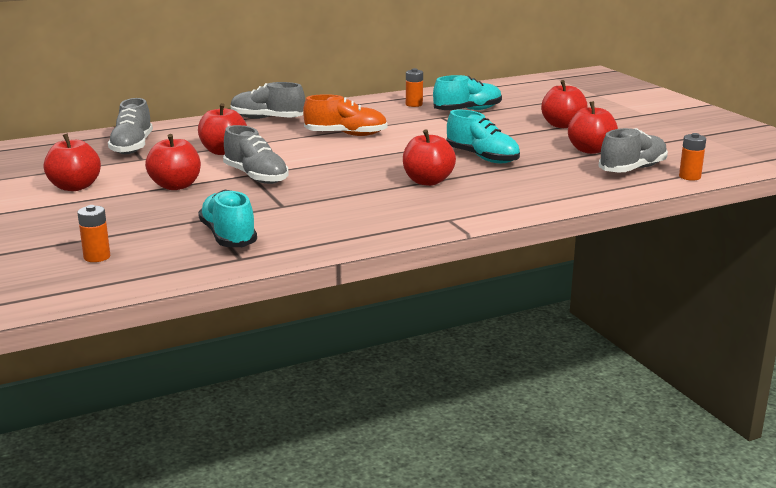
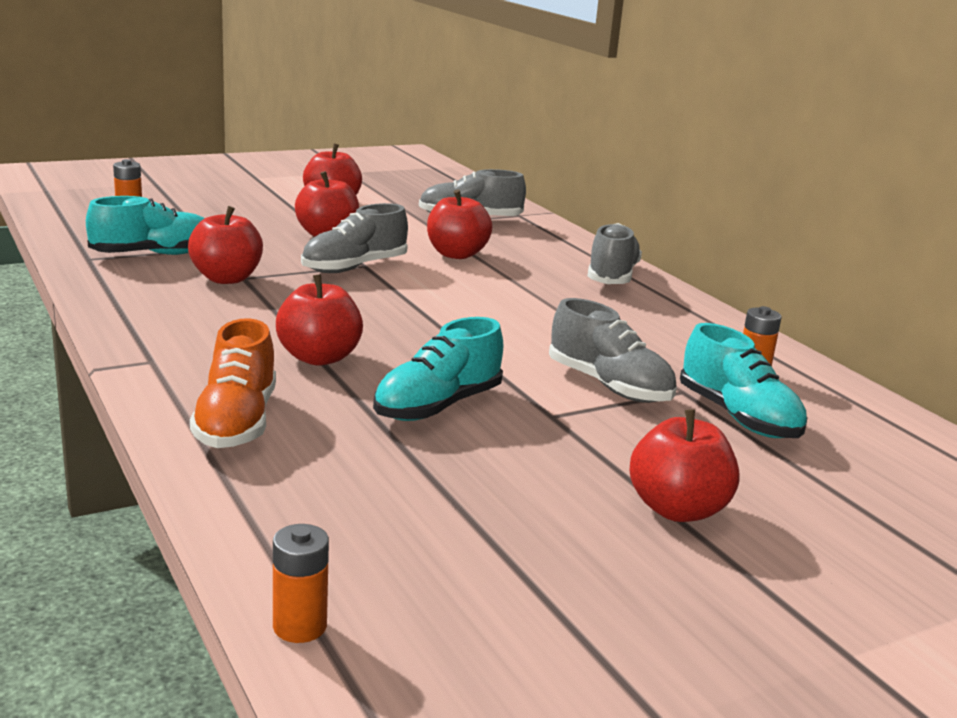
camera: 85 degrees right, 0 degrees up
orange shoe [303,94,387,136] -> orange shoe moved to [190,318,276,448]
red apple [568,101,618,154] -> red apple moved to [188,206,263,284]
grey shoe [599,128,668,172] -> grey shoe moved to [549,298,677,403]

